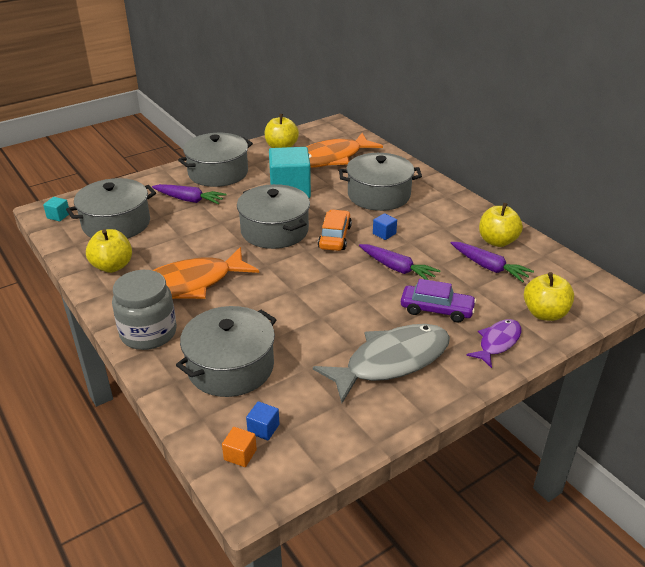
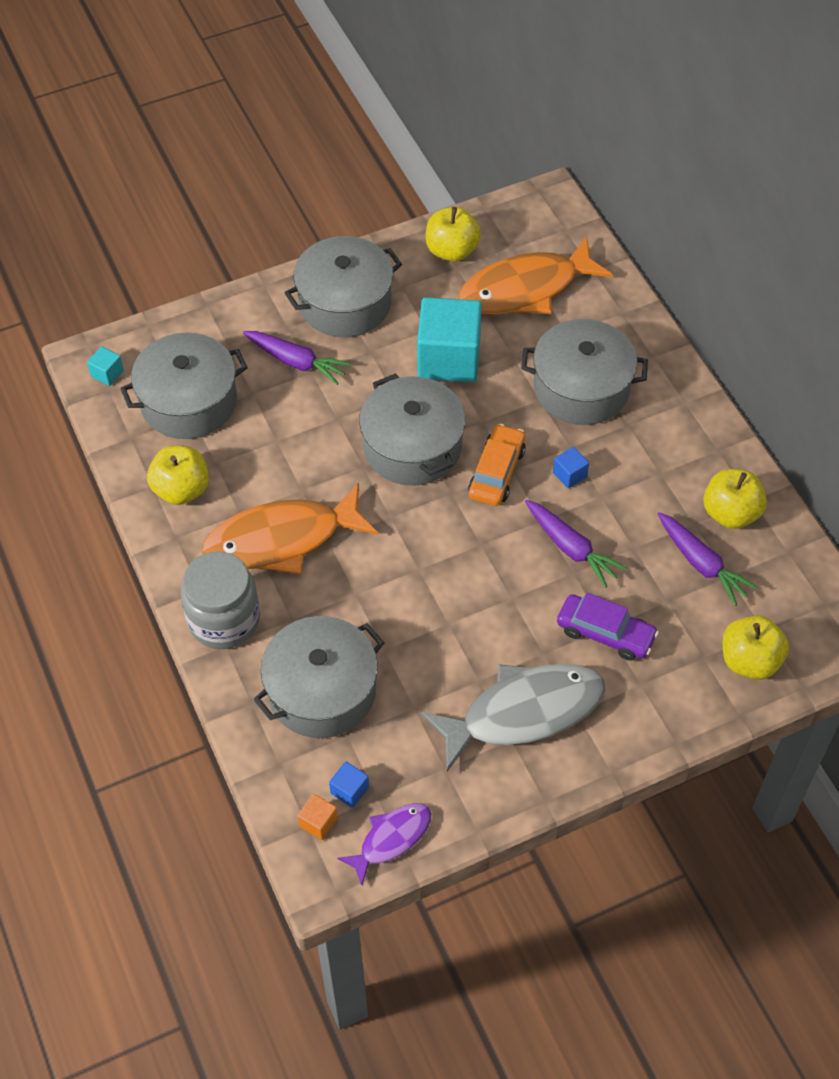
camera: 10 degrees right, 20 degrees up
purple fish [466,319,521,368] -> purple fish moved to [337,803,431,885]

